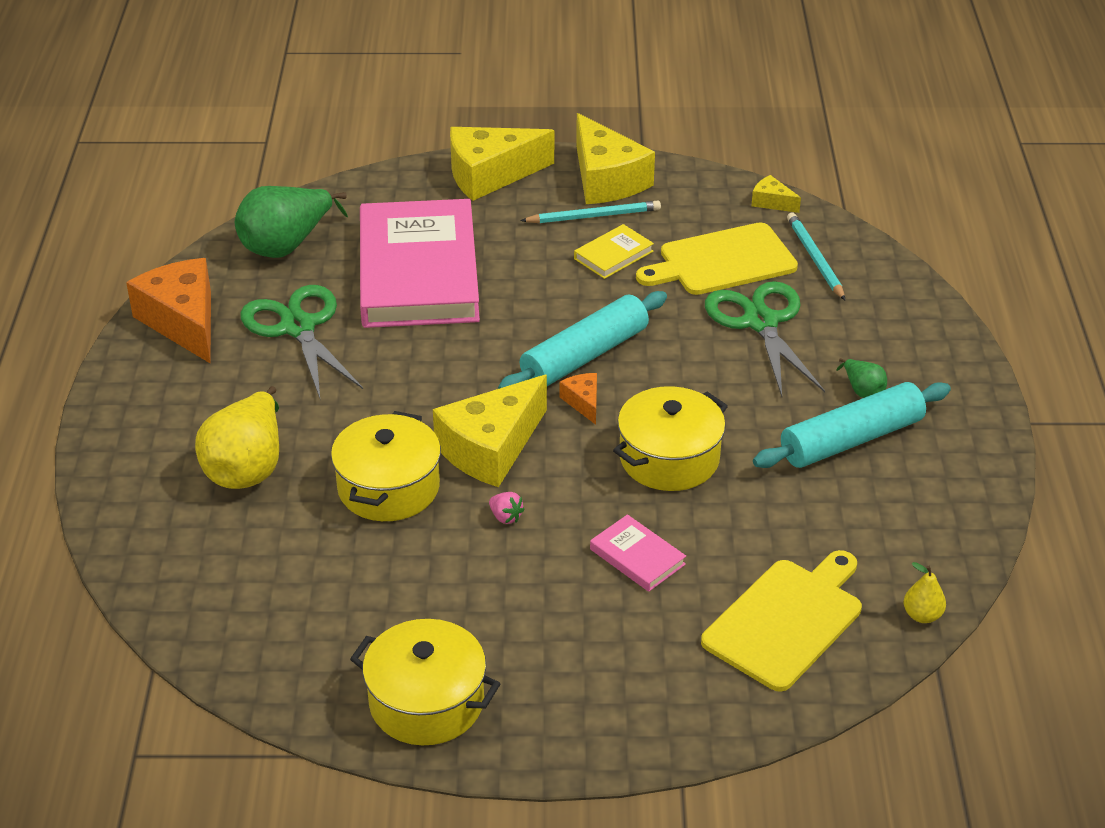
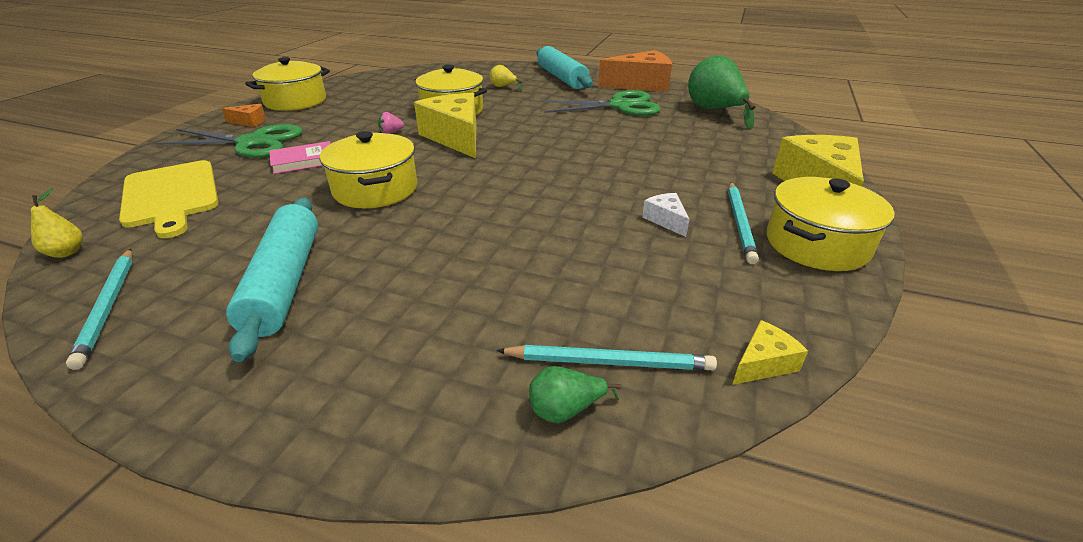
camera: 110 degrees right, 5 degrees down
yellow pear [195,386,279,489] -> yellow pear [489,65,522,91], size x0.46
pink book [360,199,480,328] -> none
turquoise rolling pin [498,291,667,389] -> turquoise rolling pin moved to [536,46,593,89]
orange cheese [560,373,597,425] -> orange cheese moved to [221,104,266,127]
yellow book [574,224,654,279] -> white cheese [642,193,690,237]
yellow cheese [576,113,655,204] -> yellow pot [767,177,895,271]
yellow cutting board [636,222,798,295] -> none
green scissors [705,281,825,397] -> green scissors moved to [155,124,302,158]
green pear [836,358,887,398] -> green pear moved to [529,366,621,424]
none -> turquoise pencil [66,249,133,370]

